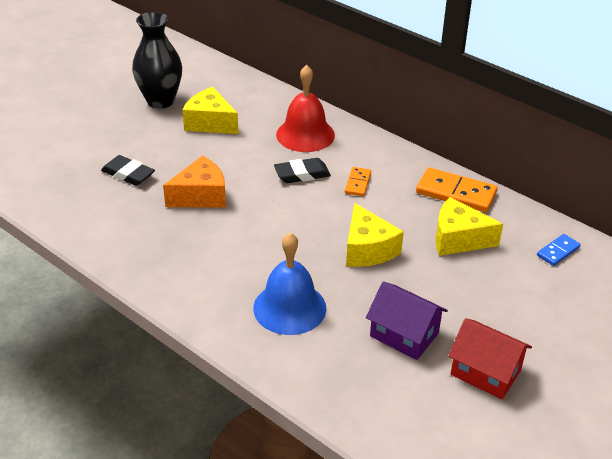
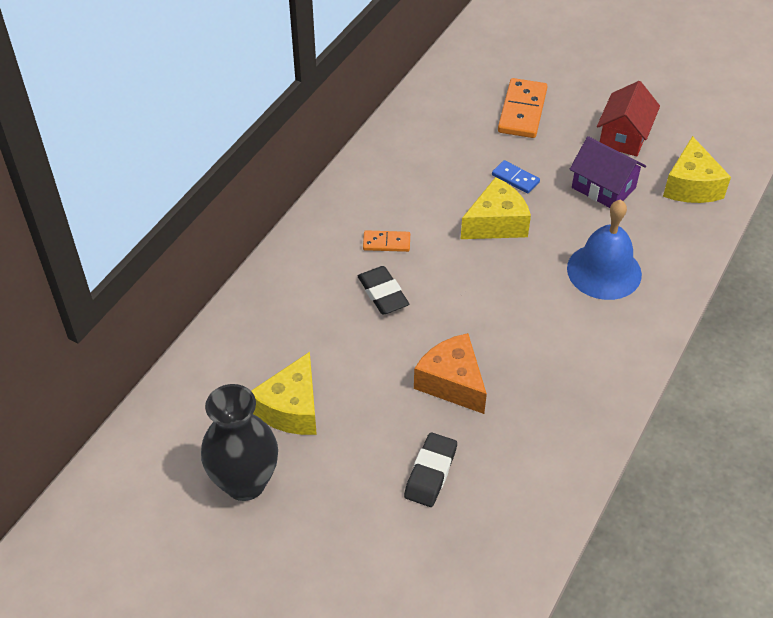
camera: 100 degrees left, 10 degrees up
red bell [276,65,335,152] -> none
purple house [366,281,448,360] -> purple house turned 75 degrees counterclockwise [570,136,646,208]
orange domino [416,167,497,212] -> orange domino moved to [498,78,547,138]
yellow cheese [436,197,503,256] -> yellow cheese moved to [663,136,731,203]
blue domino [537,234,581,266] -> blue domino moved to [492,160,540,194]

